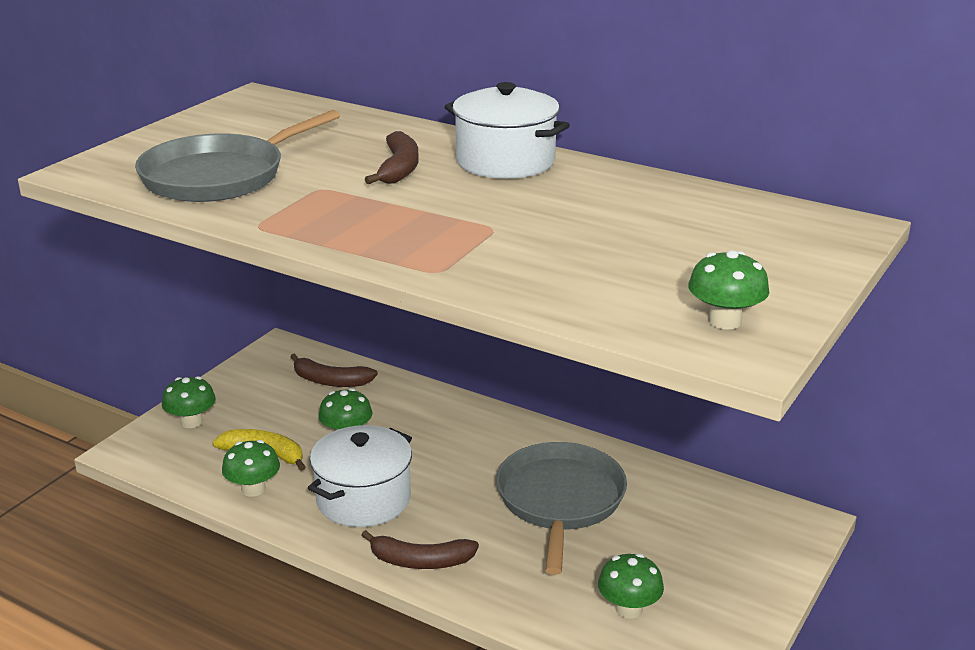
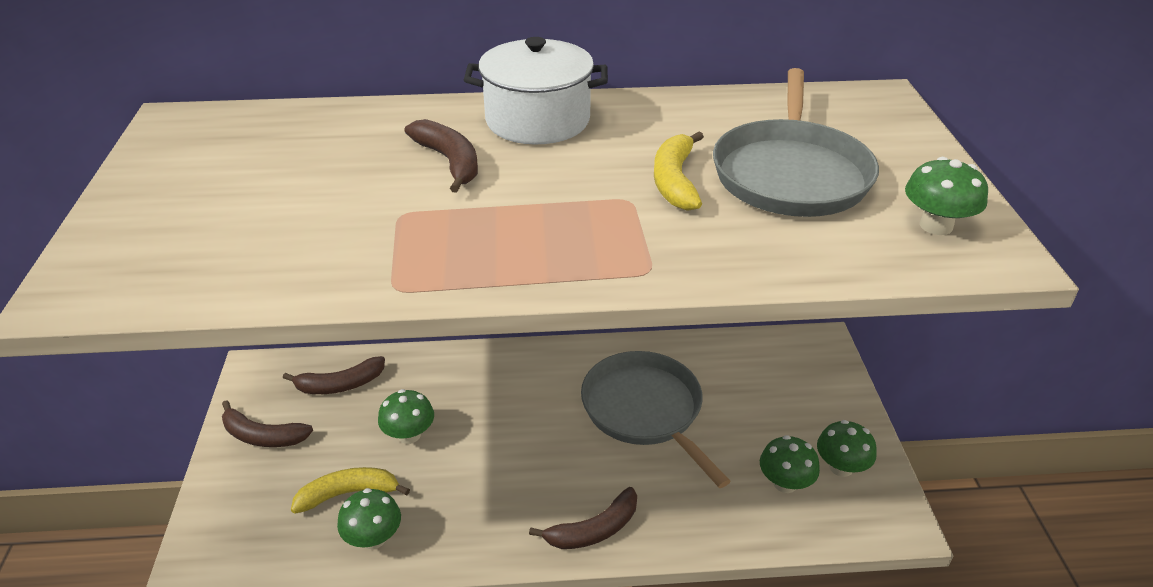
camera: 35 degrees left, 10 degrees up
grey pan [135,110,340,202] -> grey pan moved to [713,68,879,217]
green mushroom [162,376,216,428] -> green mushroom moved to [817,420,877,477]
white pot [308,425,412,527] -> none
none -> brown banana [222,400,313,447]
none -> yellow banana [654,132,704,211]

